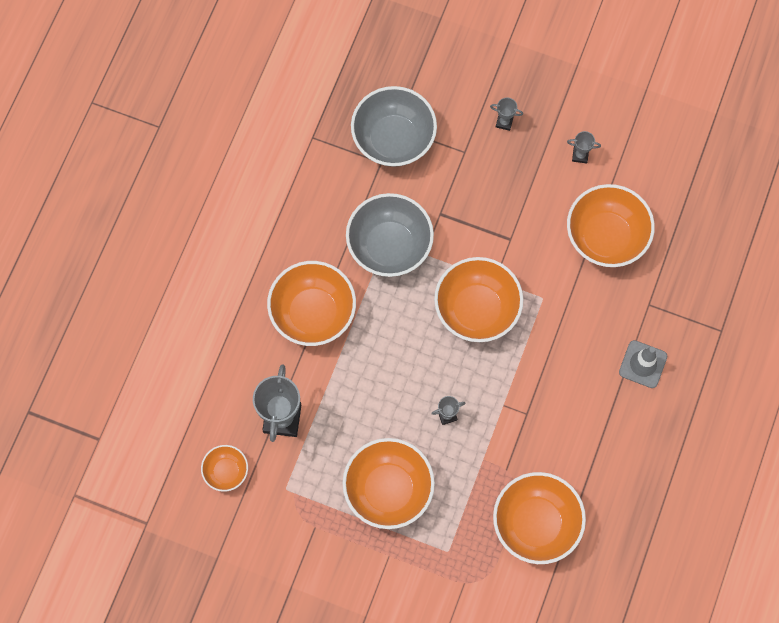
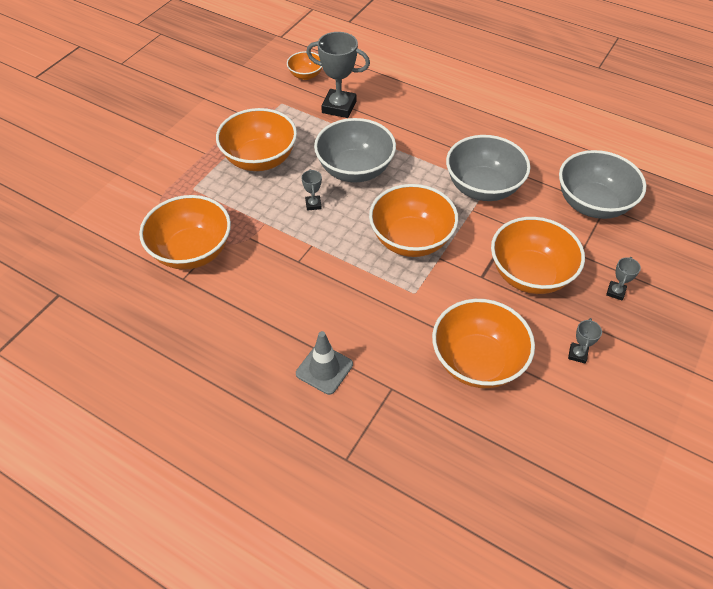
camera: 100 degrees right, 20 degrees down
orange bowl [267,261,356,346] -> orange bowl moved to [491,217,585,294]
none -> grey bowl [314,118,396,182]

